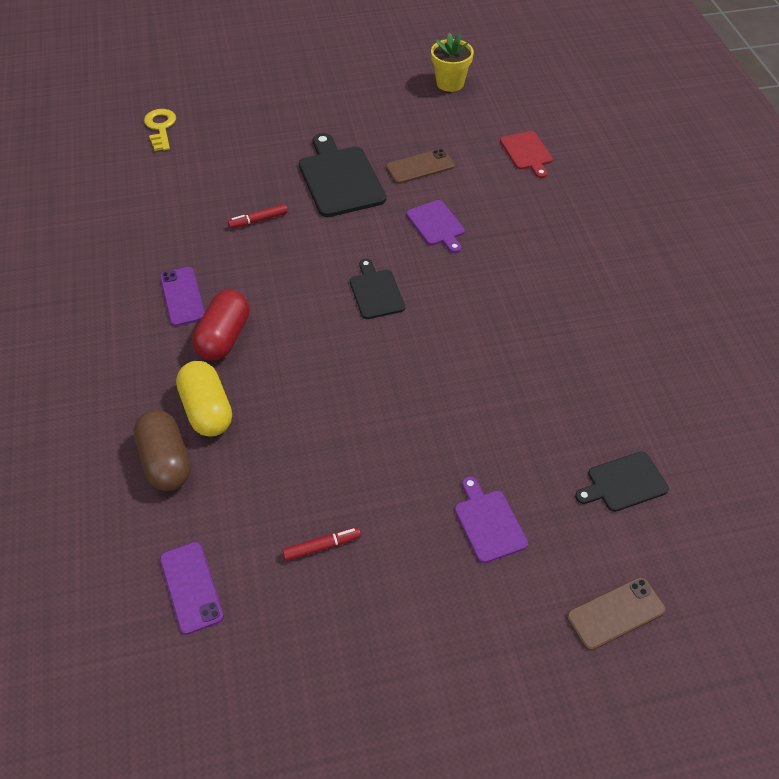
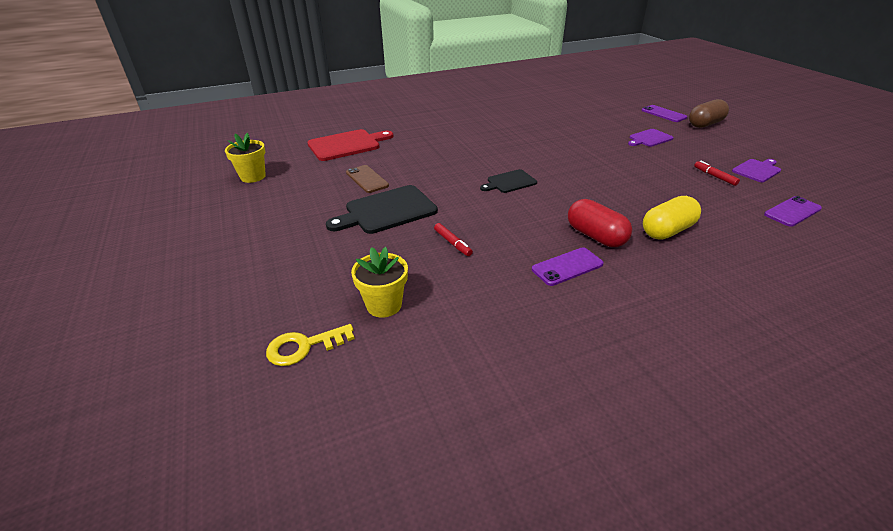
camera: 100 degrees left, 15 degrees down
brown capsule [133,410,191,491] -> brown capsule moved to [689,99,729,128]
red capsule [192,290,250,360] -> red capsule turned 45 degrees clockwise [568,199,632,247]
purple cutting board [406,200,465,253] -> purple cutting board moved to [732,159,781,182]
red cutting board [500,131,553,178] -> red cutting board [307,129,393,161], size x1.71
brown phone [567,577,666,651] -> purple phone [642,105,687,122]
black cutting board [575,451,669,512] -> none
none -> yellow flower pot [351,247,408,318]

